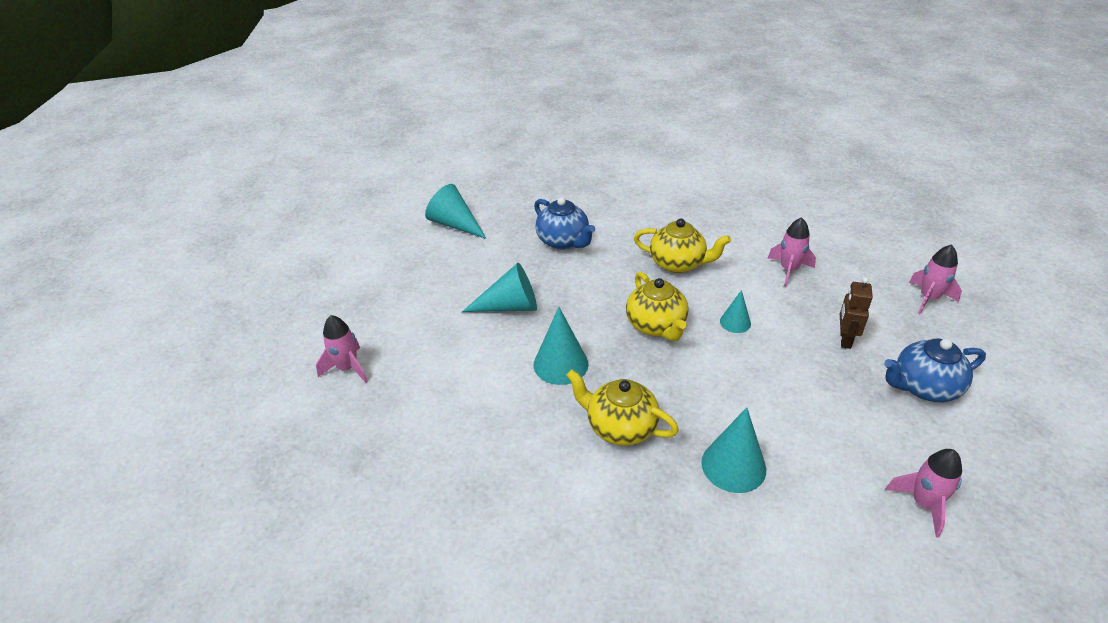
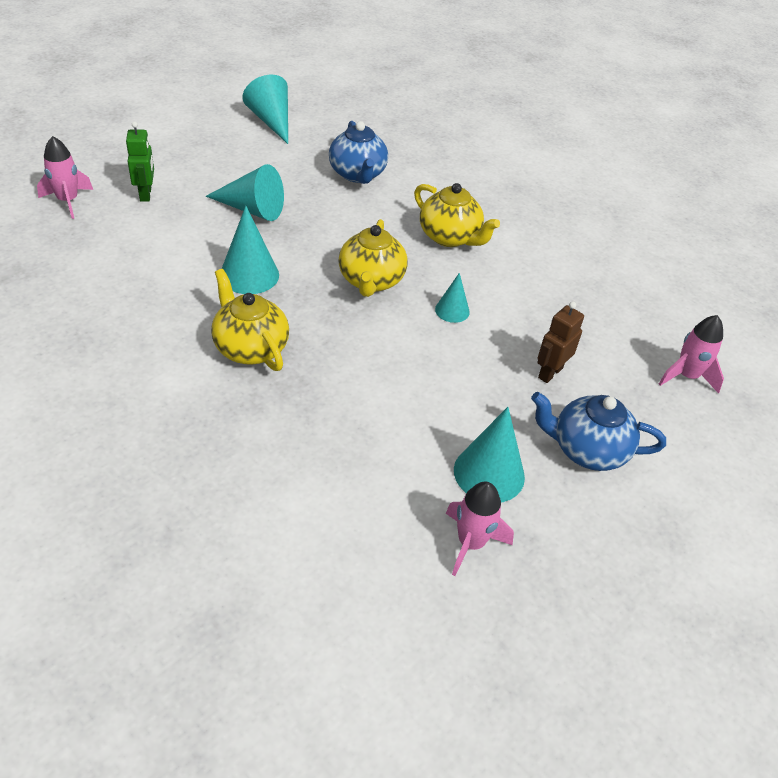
camera: 20 degrees right, 5 degrees up
turquoise cone [701,407,766,493] -> turquoise cone moved to [454,407,525,502]
pink rocket [767,217,816,286] -> none
none -> green robot [126,121,154,202]

